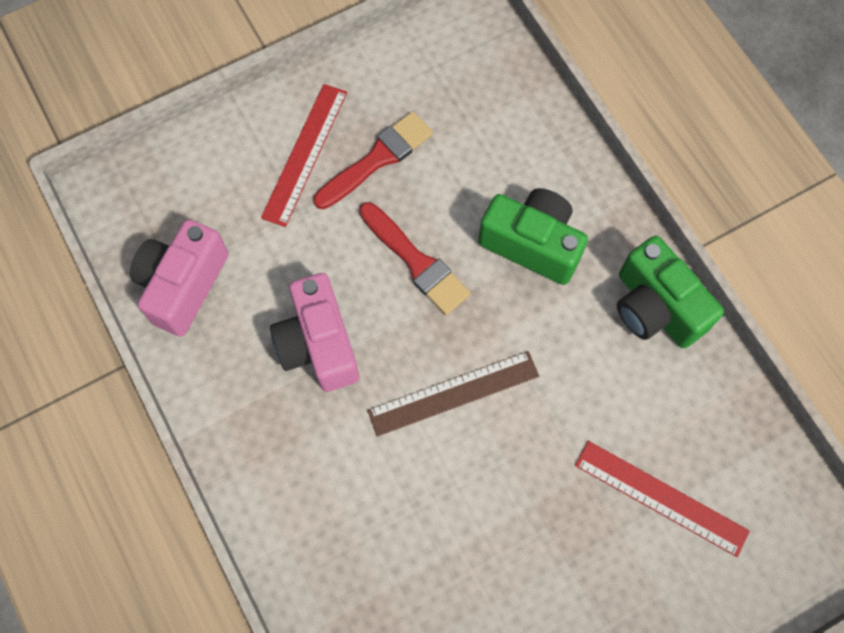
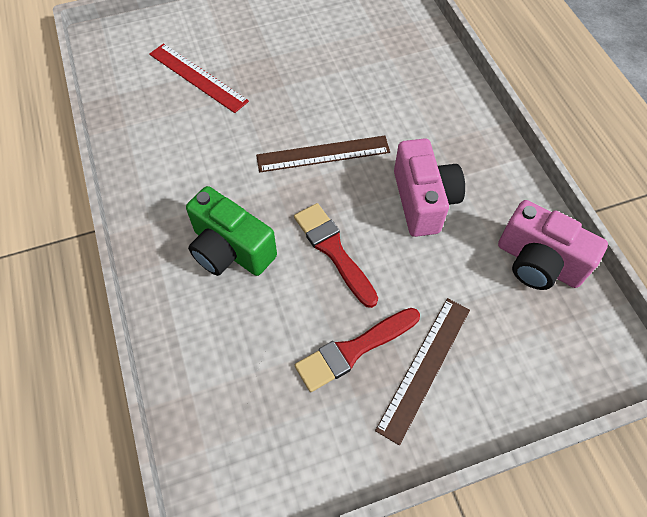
camera: 170 degrees left, 10 degrees down
pink camera [130,219,229,336] -> pink camera turned 90 degrees clockwise [498,200,608,290]
red ruler [261,84,347,227] -> brown ruler [375,298,470,445]
green camera [617,236,724,348] -> none

